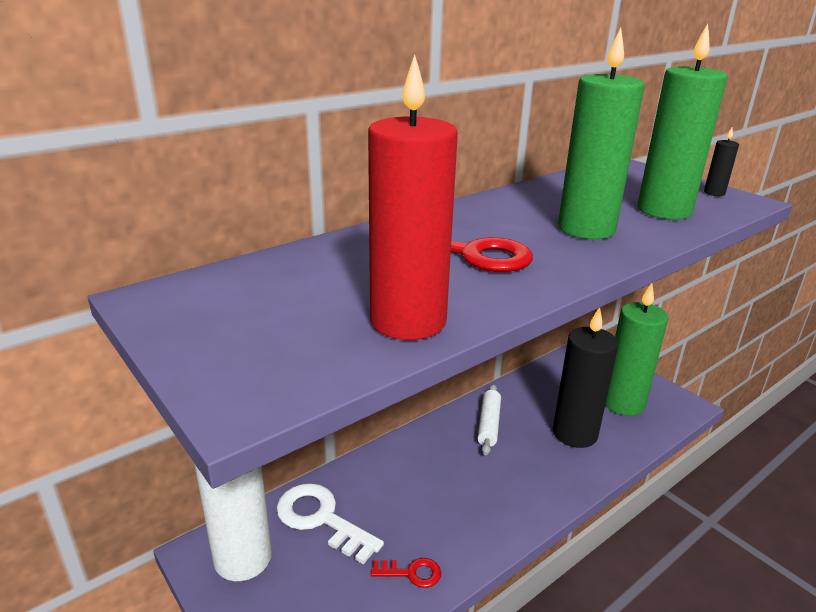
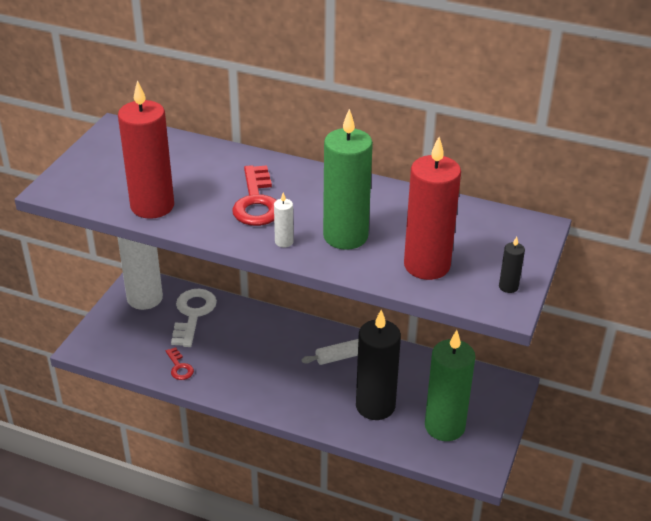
camera: 60 degrees right, 10 degrees up
green candle [638,23,728,220] -> red candle [404,137,461,280]
none -> white candle [274,193,294,248]

